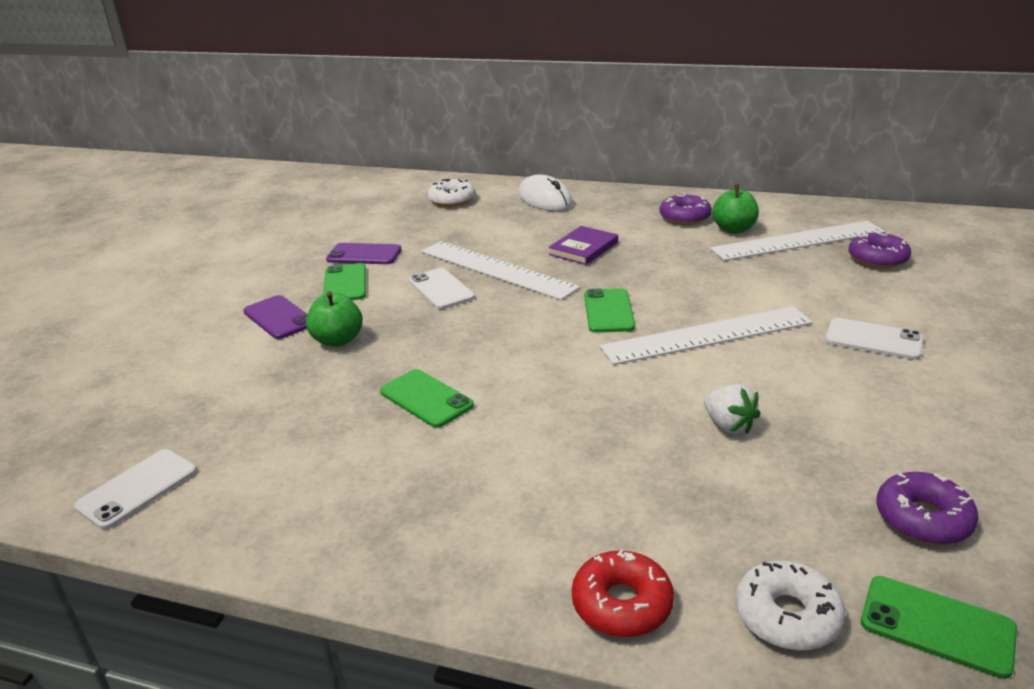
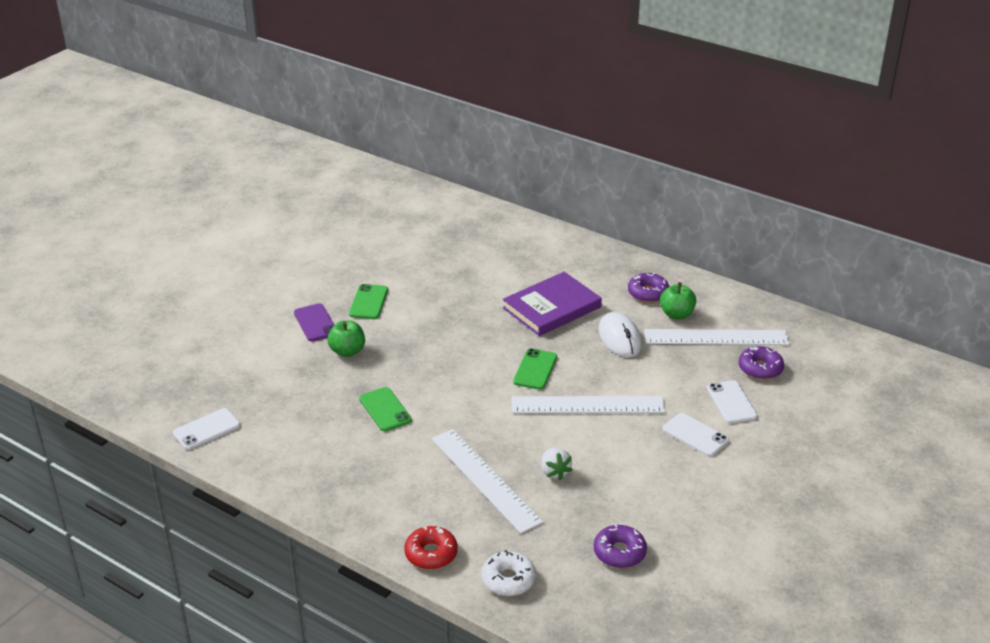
camera: 15 degrees right, 5 degrees up
purple phone [326,243,402,264] -> none
white phone [409,268,475,309] -> white phone moved to [707,380,757,423]
white ruler [421,241,580,300] -> white ruler moved to [432,429,543,534]
white donut [428,179,475,207] -> none
white mouse [518,174,573,211] -> white mouse moved to [598,312,642,357]
purple book [548,226,618,265] -> purple book [503,272,602,336], size x1.71
green phone [861,576,1017,679] -> none

